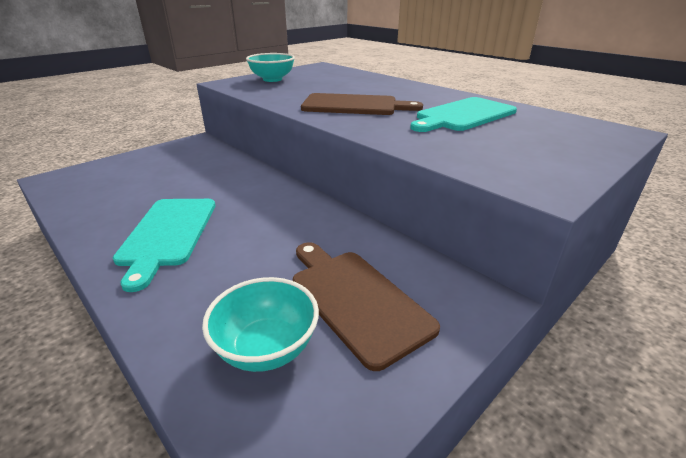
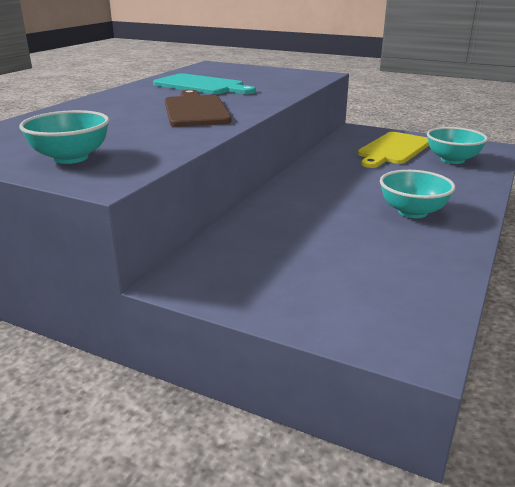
camera: 110 degrees left, 5 degrees down
turquoise cutting board [113,199,215,292] -> turquoise bowl [380,170,455,218]
brown cutting board [293,242,440,371] -> yellow cutting board [358,132,429,168]

